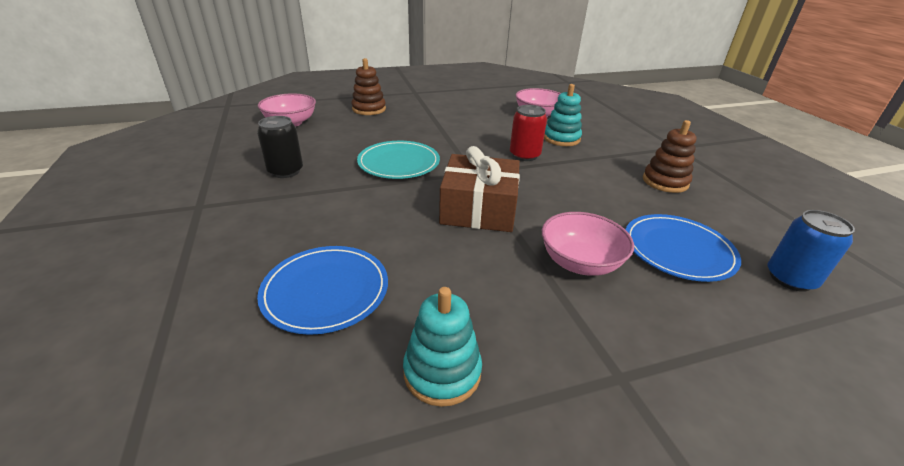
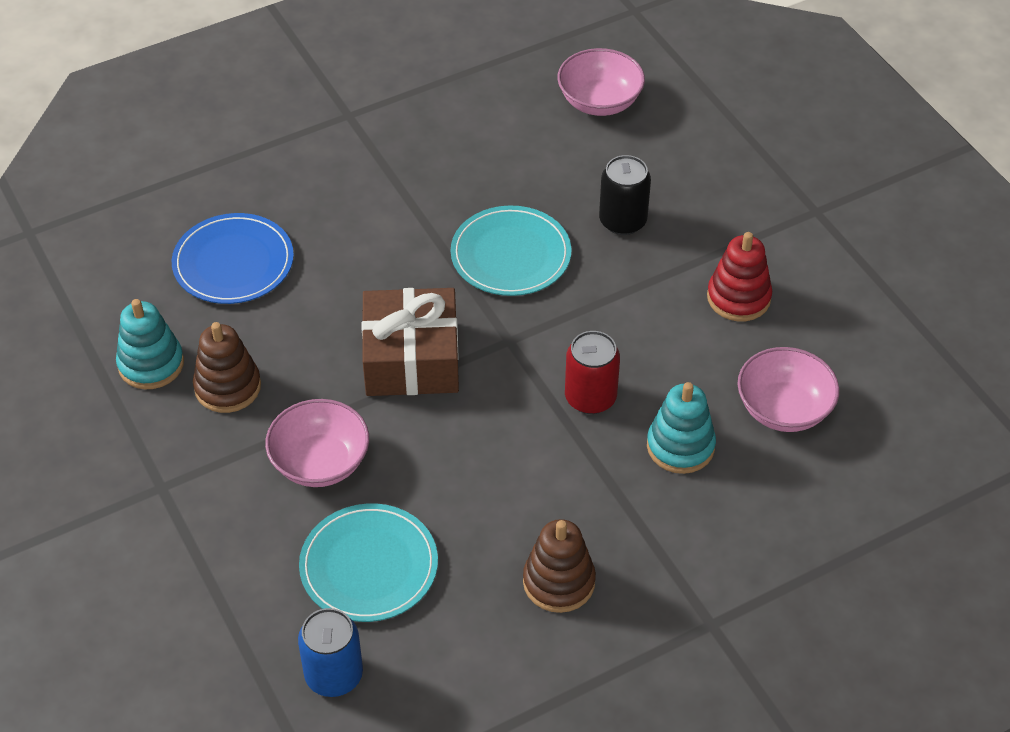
camera: 80 degrees right, 15 degrees up
black can [257,116,303,178] -> black can moved to [599,155,651,235]
brown stacking toy [351,58,386,115] -> brown stacking toy moved to [193,322,261,413]
blue plate [625,214,741,282] -> turquoise plate [299,504,438,622]
none -> red stacking toy [707,232,772,321]

